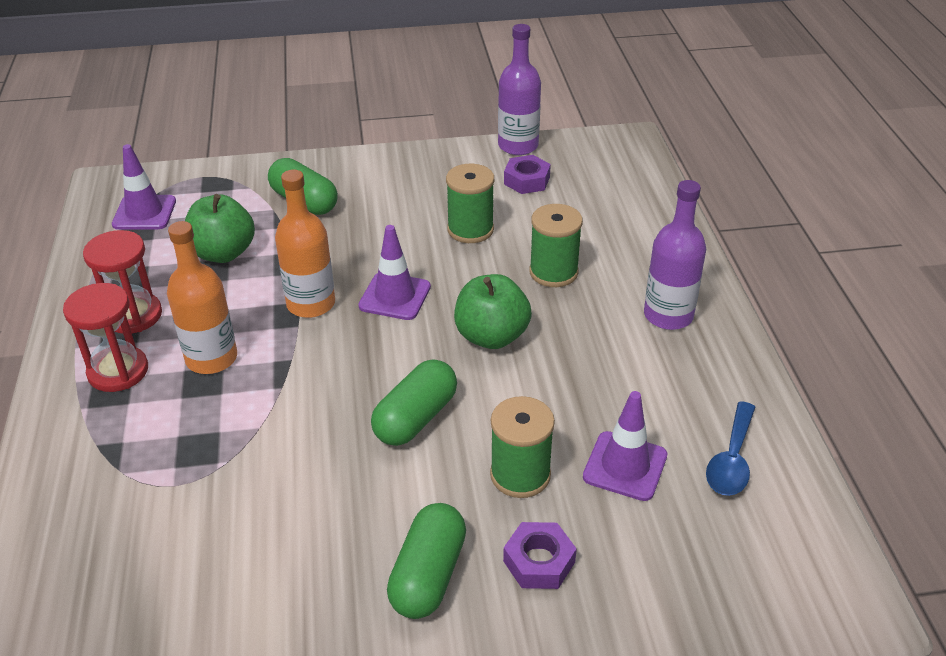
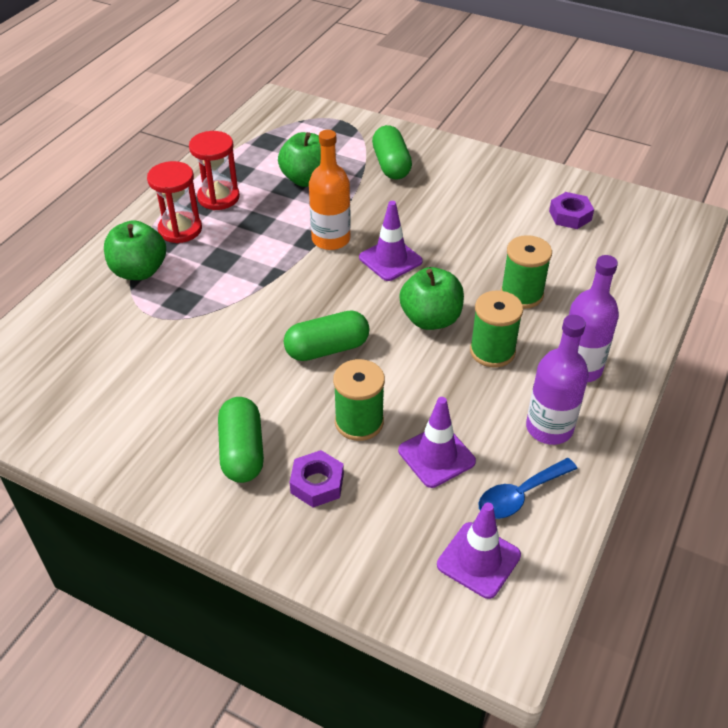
camera: 35 degrees right, 5 degrees up
purple traffic cone [112,144,176,230] -> purple traffic cone moved to [437,503,521,599]
orange bottle [167,221,237,374] -> none
green capsule [387,503,466,619] -> green capsule turned 60 degrees counterclockwise [218,397,264,483]
green spool [446,164,494,243] -> green spool moved to [470,290,523,368]
purple bottle [498,24,541,155] -> purple bottle moved to [526,315,589,445]
none -> green apple [104,220,166,280]

